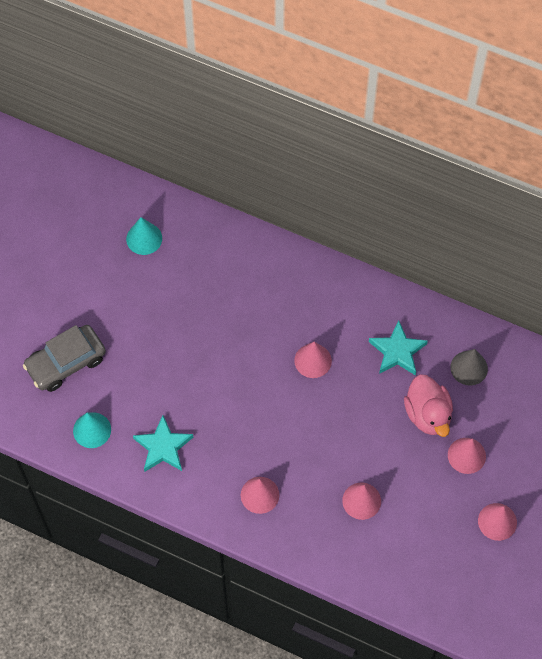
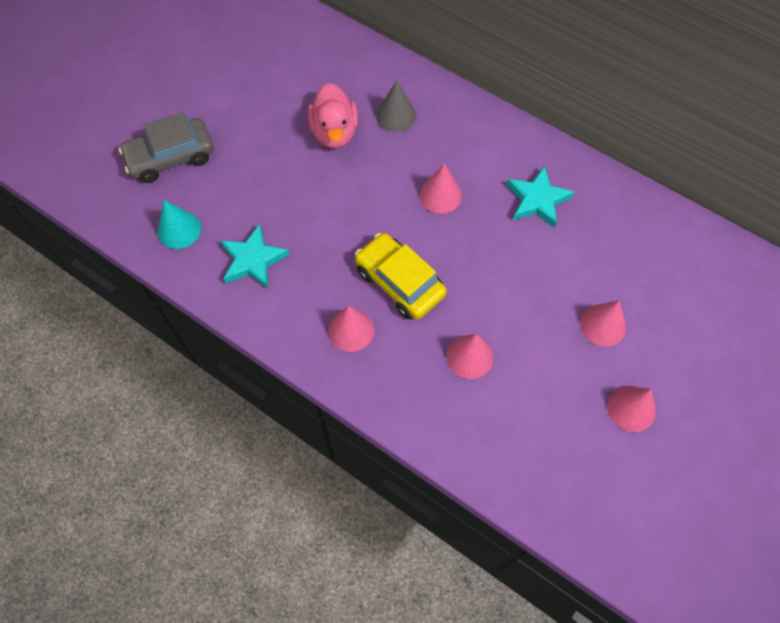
camera: 10 degrees right, 0 degrees up
turquoise cone [126,217,162,255] -> none
pink duck [404,374,453,437] -> pink duck moved to [308,83,358,148]
grey cone [450,349,488,386] -> grey cone moved to [376,80,416,132]
none -> yellow car [355,233,447,319]

